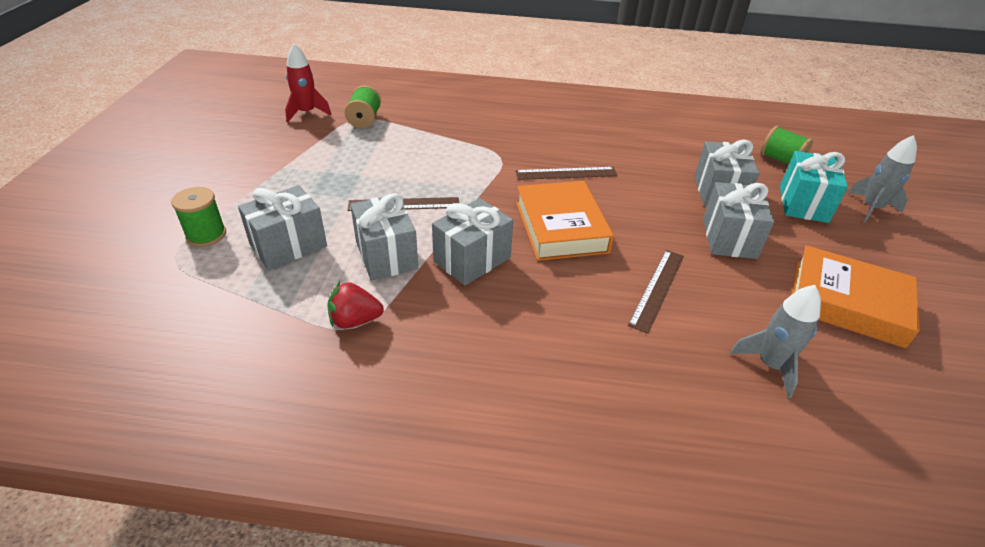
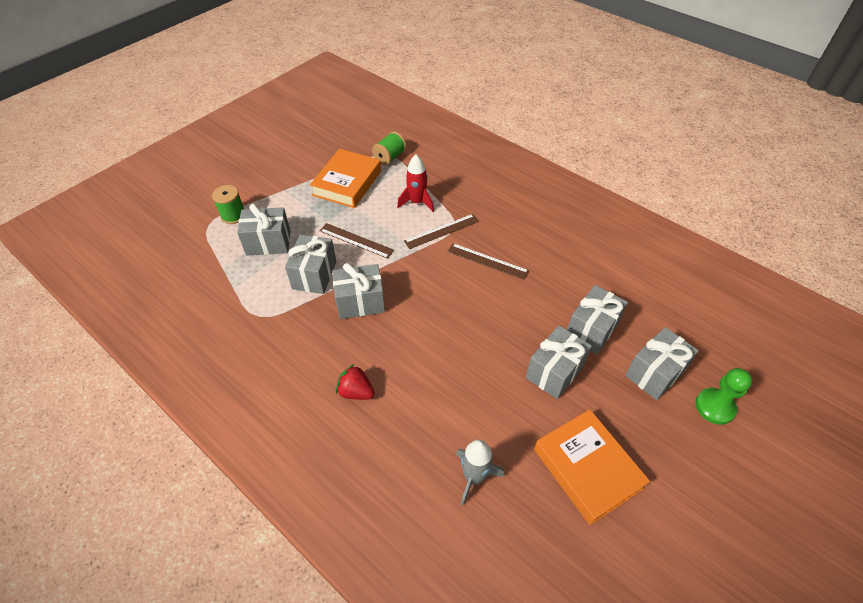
camera: 35 degrees right, 10 degrees up
red rocket [285,43,332,123] -> red rocket moved to [397,155,434,212]
red strawberry [327,281,384,329] -> red strawberry moved to [336,364,375,400]
orange book [516,181,614,261] -> orange book moved to [310,149,381,208]
brown ruler [628,250,684,334] -> brown ruler moved to [404,214,479,249]
green spool [761,126,813,165] -> none
turquoise gift [780,151,848,223] -> grey gift [625,327,699,400]
grey rocket [848,135,917,223] -> green pawn [696,368,752,425]

